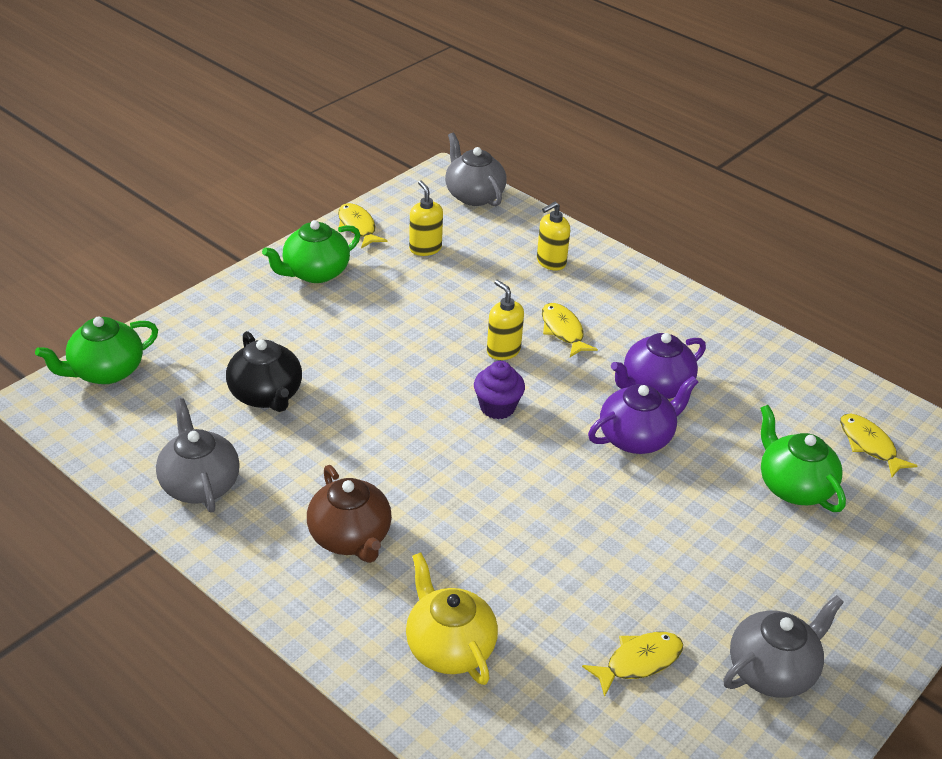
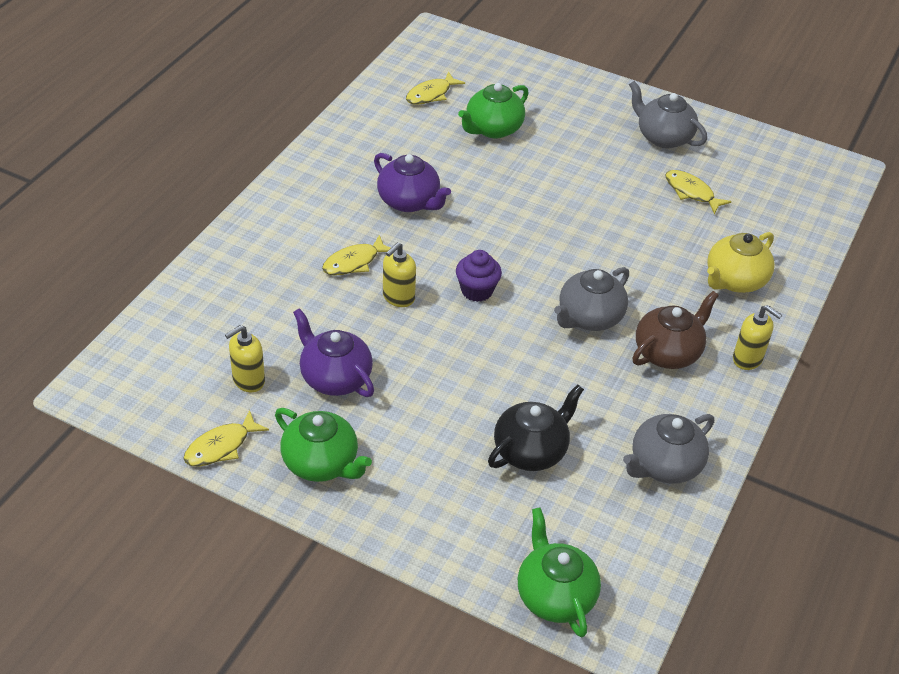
camera: 105 degrees left, 5 degrees up
green teapot [35,316,158,384] -> green teapot turned 150 degrees counterclockwise [518,507,601,638]
grey teapot [445,133,506,206] -> grey teapot moved to [554,267,629,331]
yellow soap dispenser [537,202,570,271] -> yellow soap dispenser moved to [733,305,782,370]
purple teapot [588,376,698,454] -> purple teapot moved to [293,308,374,397]

